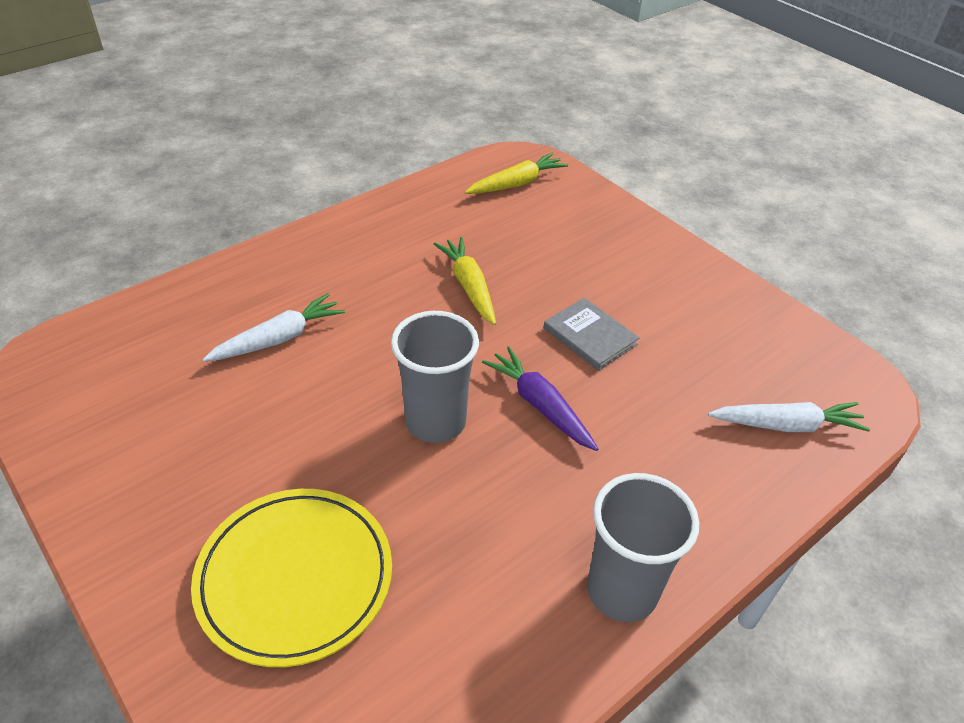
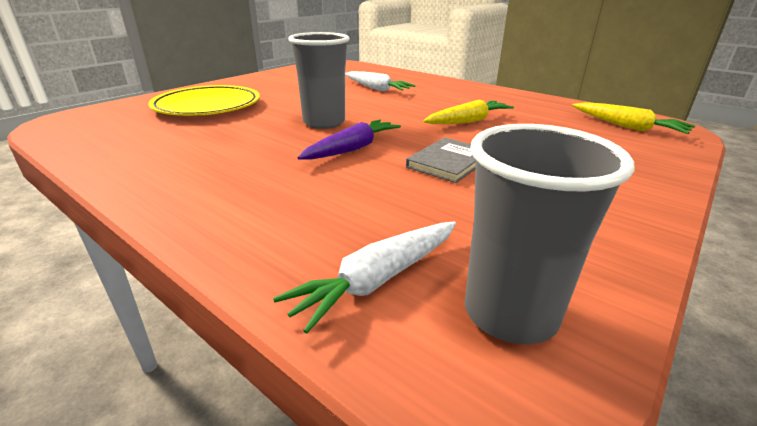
camera: 80 degrees right, 15 degrees down
grey cup [587,473,699,622] -> grey cup moved to [465,124,634,344]
white carrot [708,402,870,432] -> white carrot turned 60 degrees clockwise [273,221,456,334]

